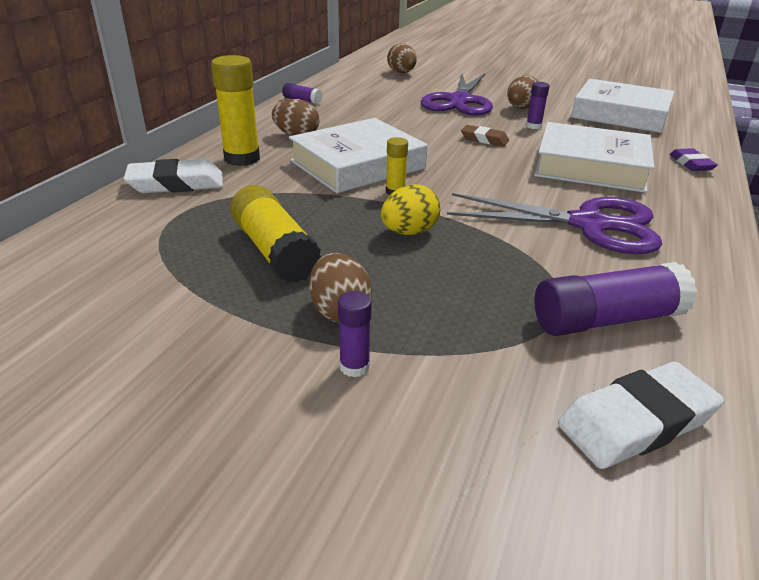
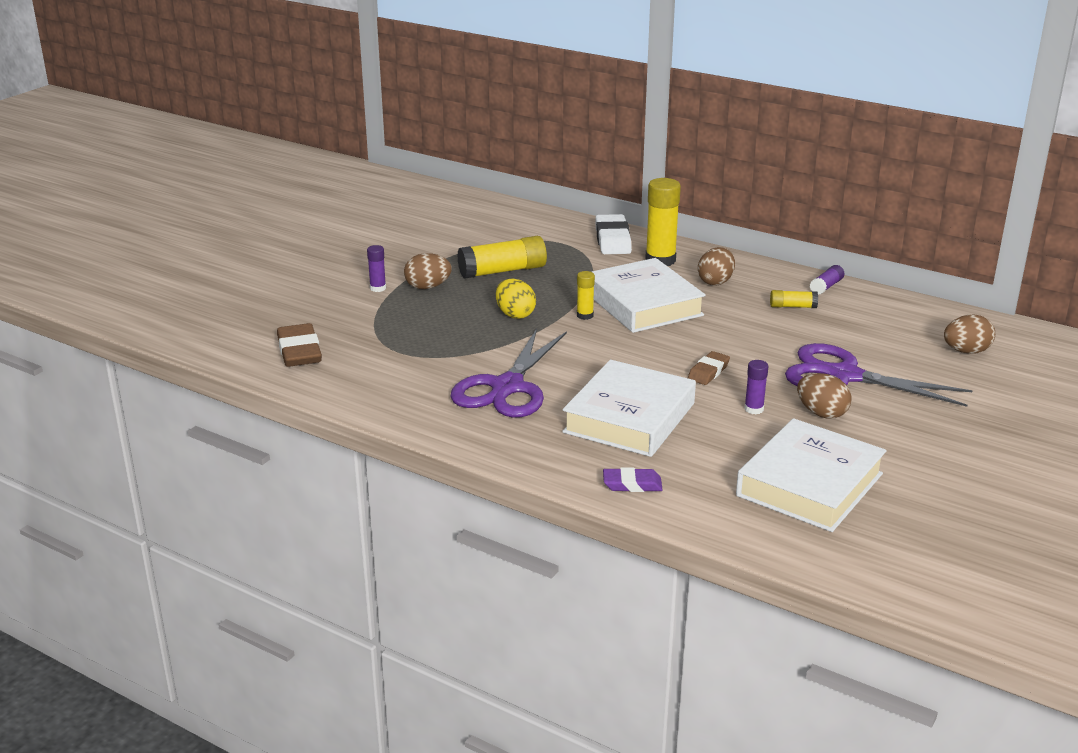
camera: 100 degrees right, 5 degrees down
purple glue stick [534,262,697,336] -> none
white eraser [558,362,724,469] -> brown eraser [277,323,322,367]
none -> yellow glue stick [770,290,818,308]

